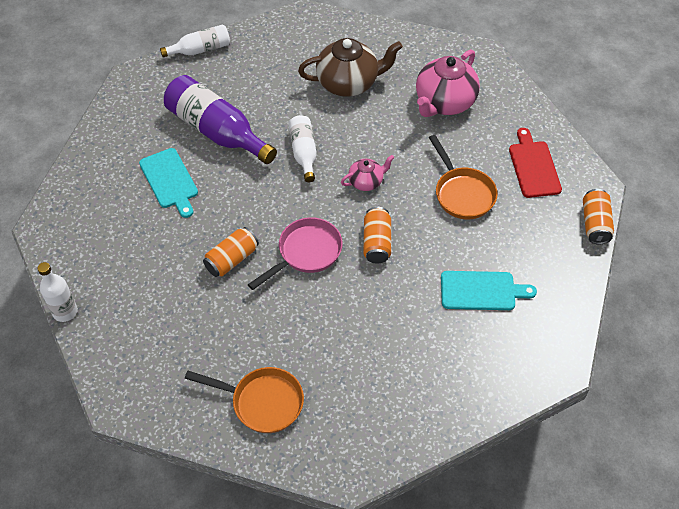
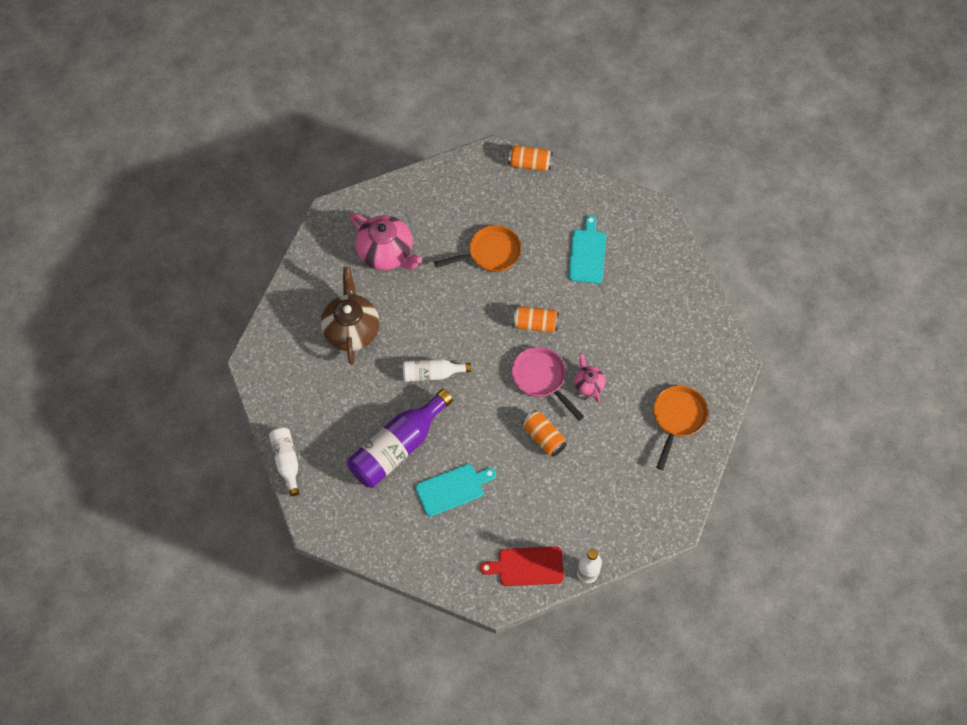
camera: 85 degrees left, 10 degrees up
pink teapot [341,155,394,191] -> pink teapot moved to [574,353,606,402]
red cutting board [509,128,562,198] -> red cutting board moved to [480,547,564,586]

